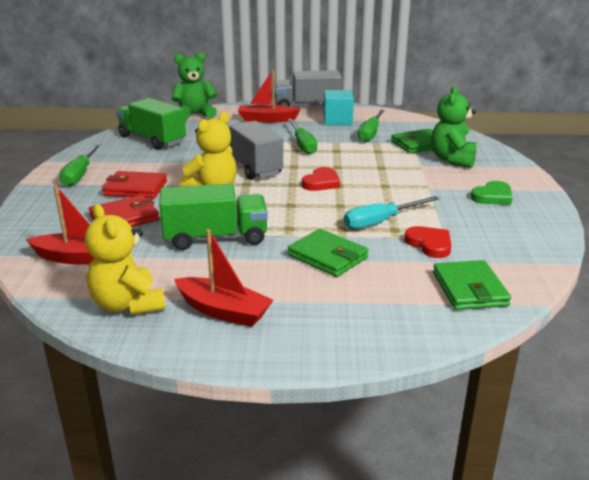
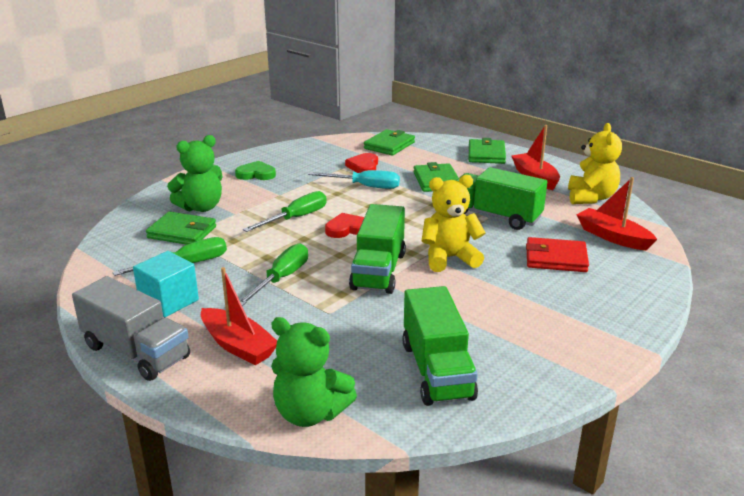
camera: 140 degrees left, 0 degrees up
green screwdriver [59,143,102,186] -> green screwdriver moved to [243,191,327,232]
red wallet [102,171,167,199] -> none
grey truck [228,121,283,180] -> green truck [349,204,406,294]
none -> green wallet [469,138,506,164]

